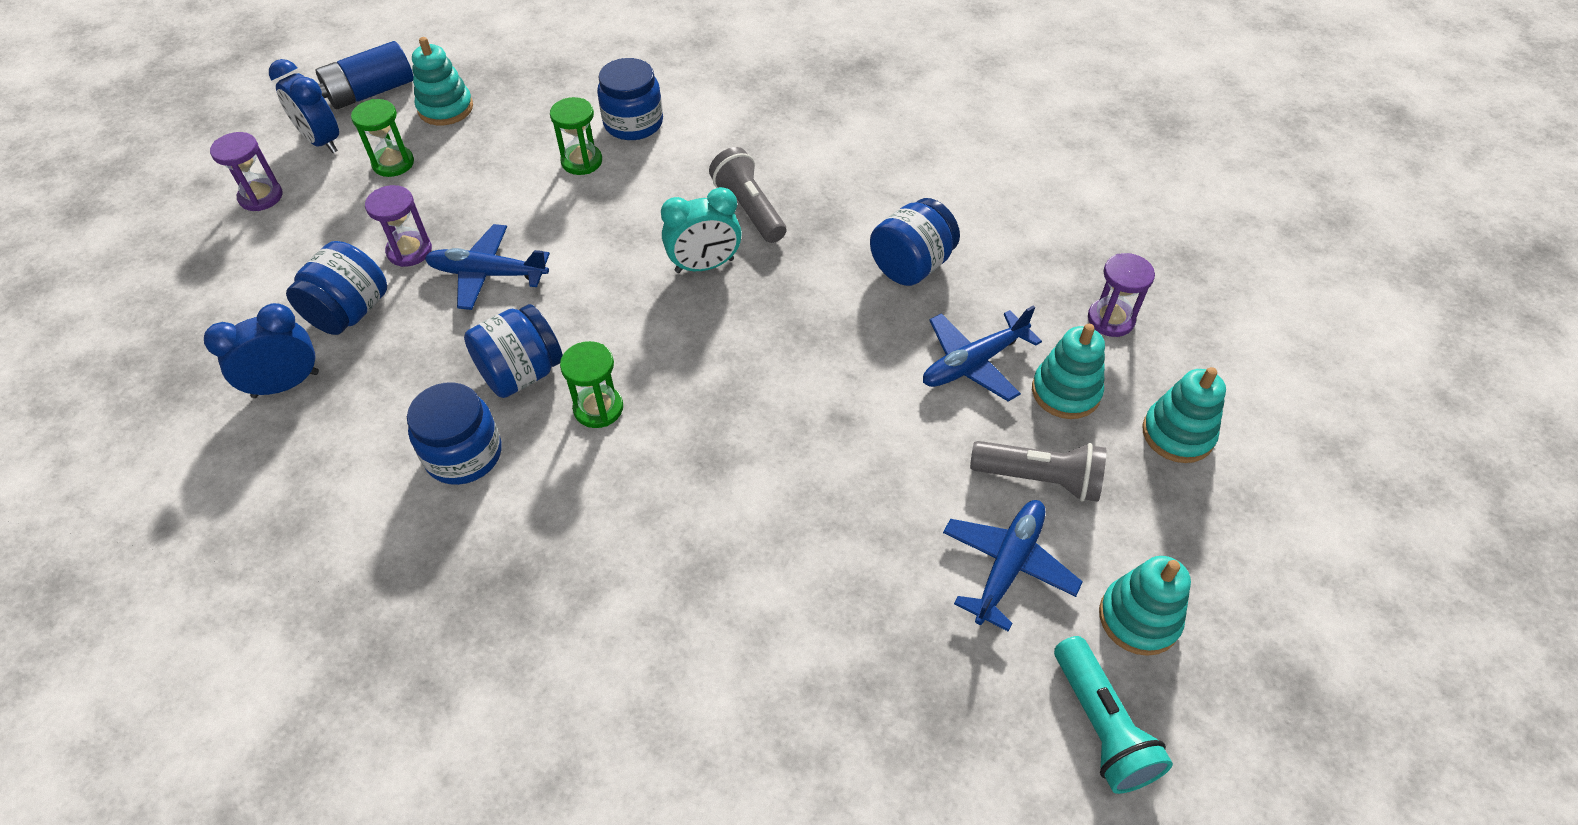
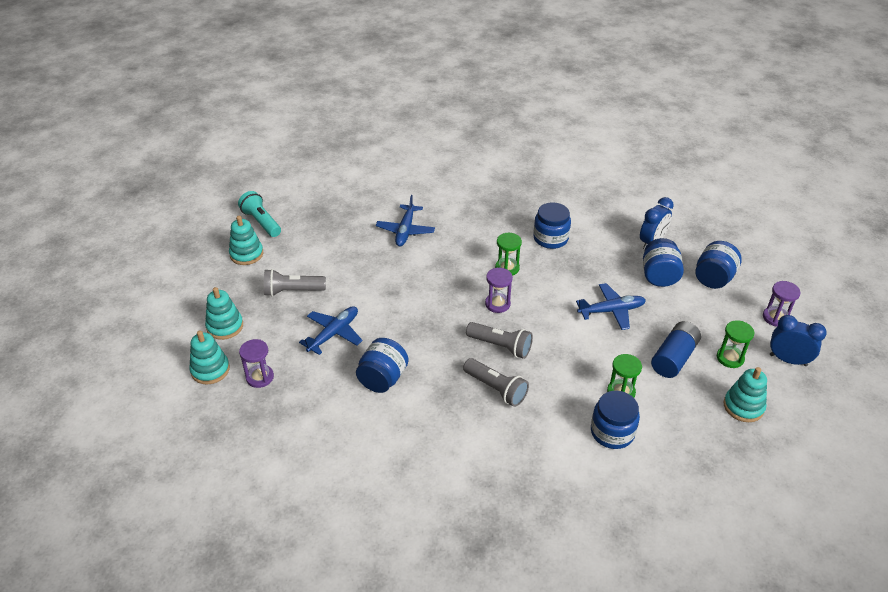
camera: 160 degrees right, 10 degrees down
blue battery [316,41,413,109] -> blue battery moved to [651,321,701,378]
purple hourglass [365,185,432,267] -> purple hourglass moved to [485,268,513,313]
blue jar [464,304,563,398] -> blue jar moved to [695,241,742,289]
turquoise clock [661,187,742,273] -> grey flashlight [466,322,533,359]
blue plane [943,500,1083,632] -> blue plane moved to [376,195,435,247]
turquoise stacking toy [1032,324,1105,419] -> turquoise stacking toy moved to [189,330,230,384]

